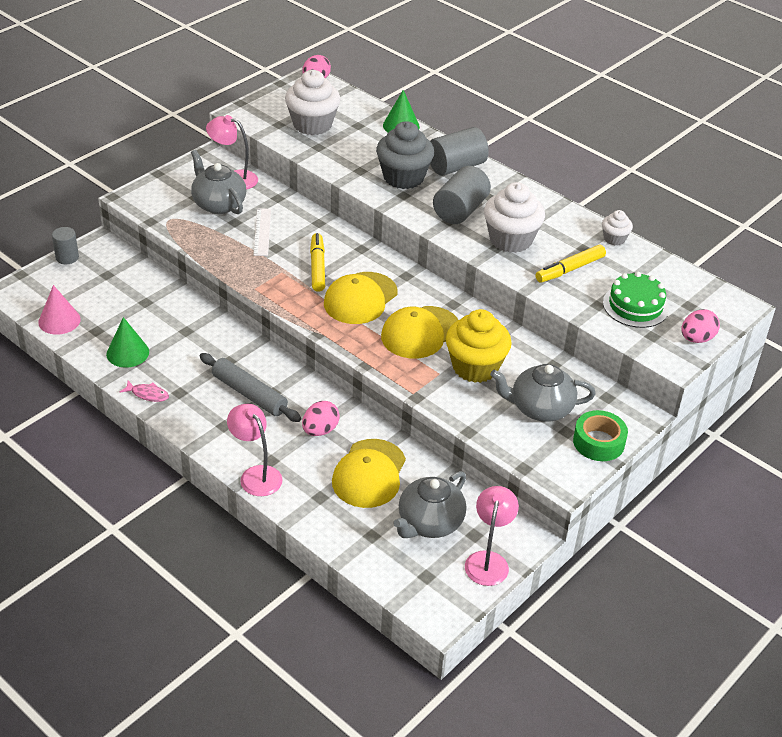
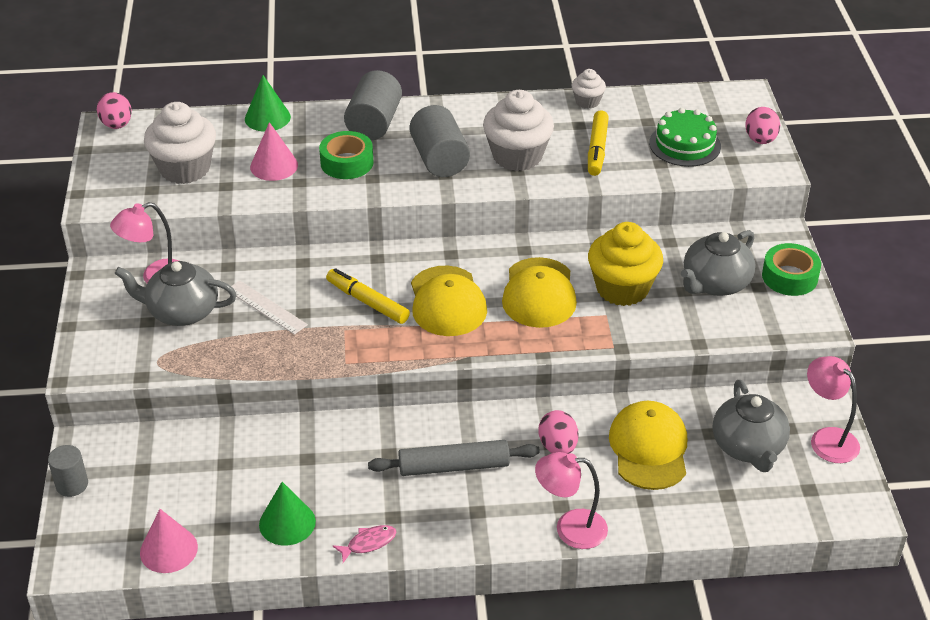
camera: 45 degrees left, 0 degrees up
yellow cap [332,439,406,508] -> yellow cap turned 150 degrees counterclockwise [609,401,687,490]
grey cupcake [376,121,434,189] -> green tape [319,131,374,179]
none -> pink cone [250,122,298,181]

